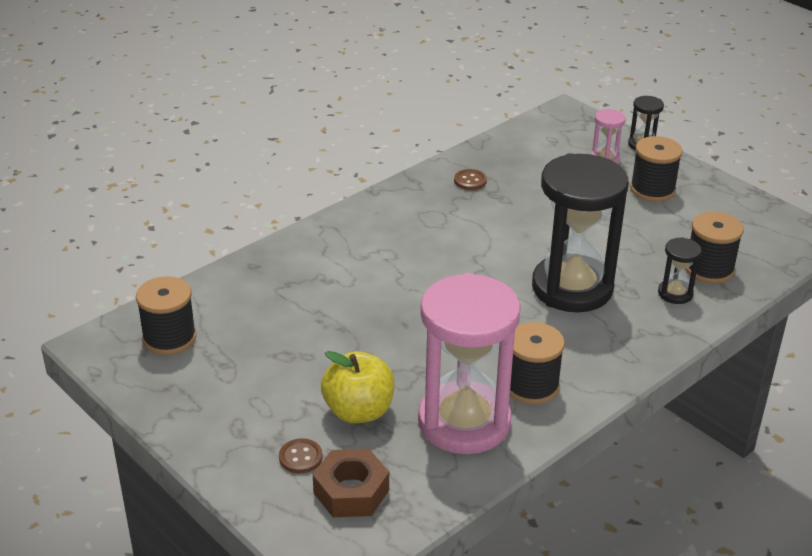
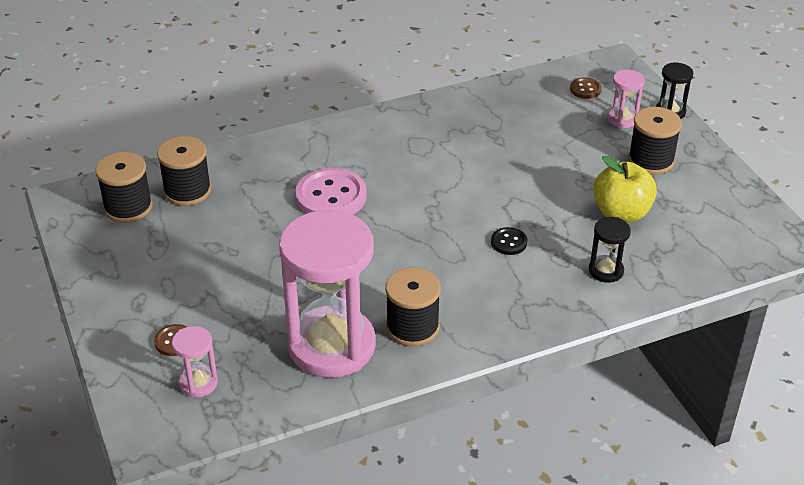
camera: 20 degrees right, 5 degrees up
brown nut [313,449,389,517] -> pink hourglass [172,326,218,397]
yellow apple [321,351,395,423] -> yellow apple moved to [593,156,657,223]
brown button [454,169,487,190] -> brown button moved to [570,78,602,99]
black hourglass [532,153,629,312] -> black button [491,227,527,255]
black spool [686,211,744,284] -> black spool moved to [157,136,211,206]
none -> pink button [295,168,367,215]

